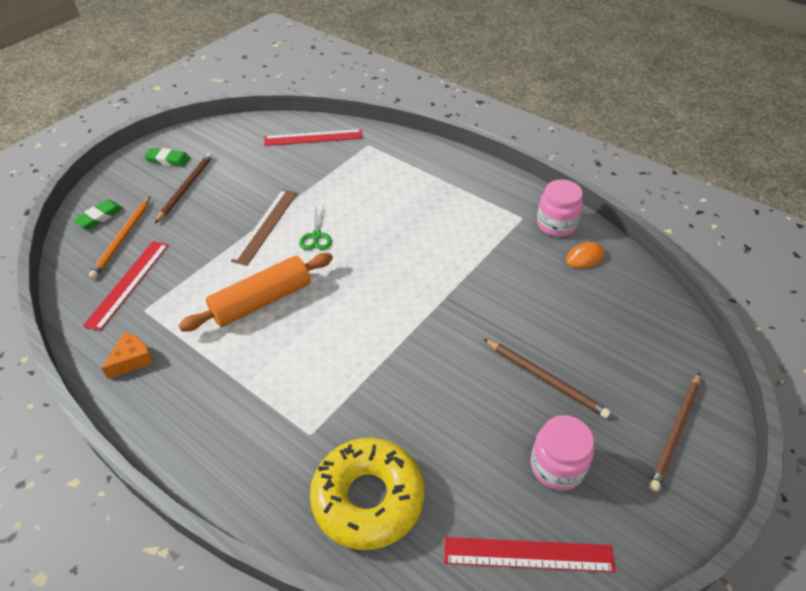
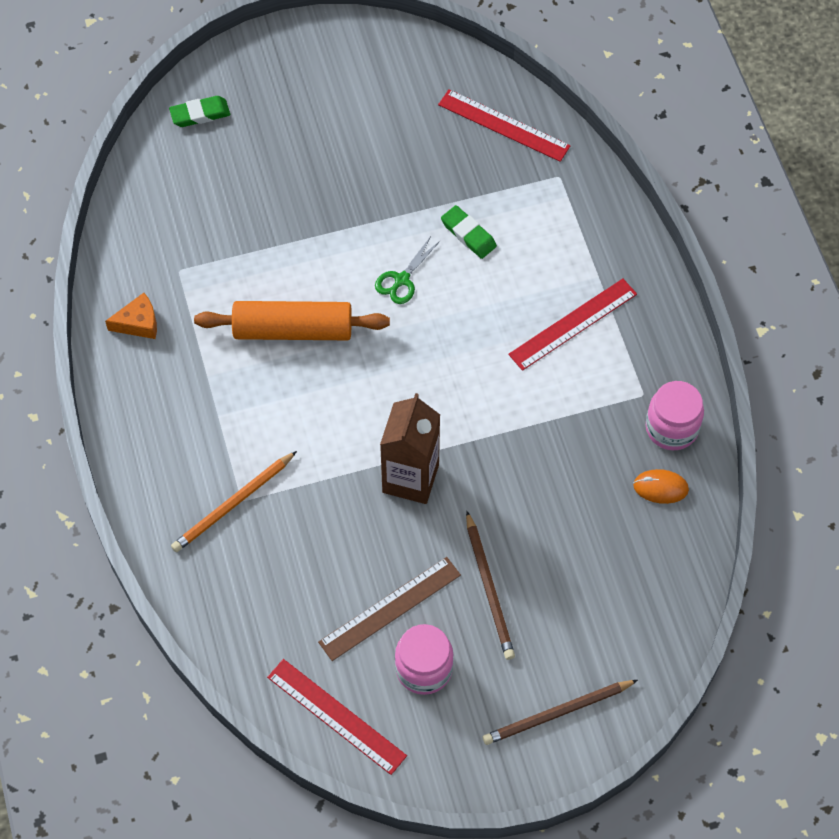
camera: 35 degrees right, 15 degrees up
red ruler [83,241,169,331] -> red ruler moved to [508,278,637,371]
orange pencil [89,197,150,279] -> orange pencil moved to [171,451,297,552]
green eraser [144,148,190,167] -> green eraser moved to [441,205,497,259]
brown pencil [155,153,213,223] -> none
brown ruler [231,189,297,266] -> brown ruler moved to [318,557,461,661]
yellow donut [310,438,425,550] -> none
none -> brown carton [380,393,440,504]

